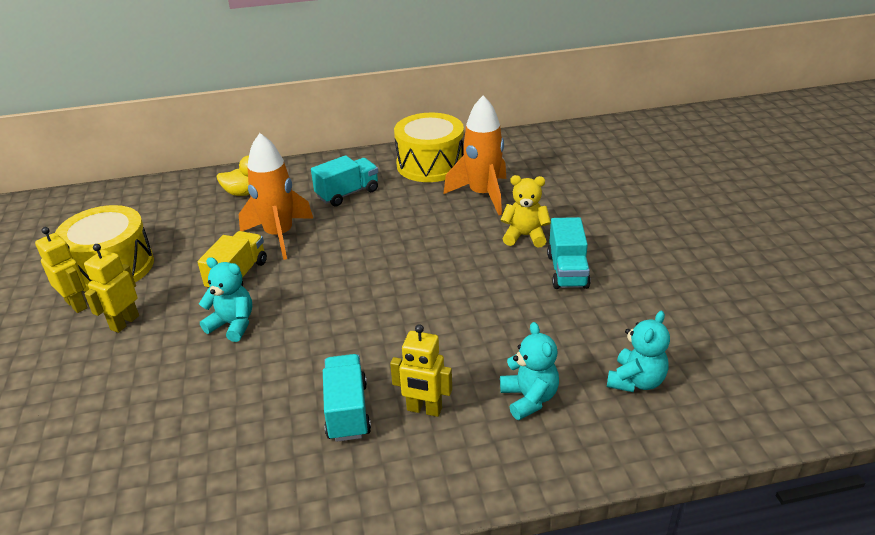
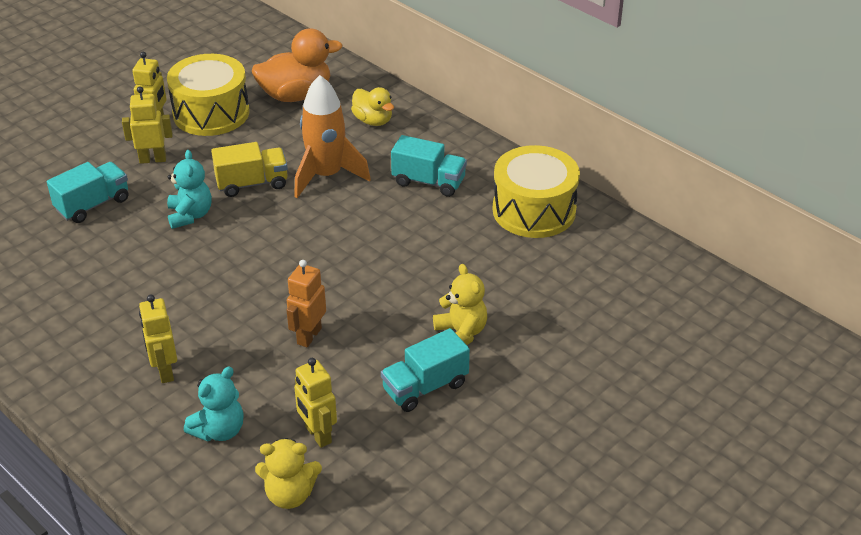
camera: 55 degrees right, 5 degrees up
turquoise truck [323,354,371,442] -> turquoise truck moved to [47,162,129,223]
orange rocket [443,95,506,215] -> none
turquoise teddy bear [607,311,670,392] -> yellow teddy bear [255,438,322,509]
none -> orange duck [252,28,342,102]
none -> orange robot [287,260,326,347]
none -> yellow robot [294,358,337,448]

